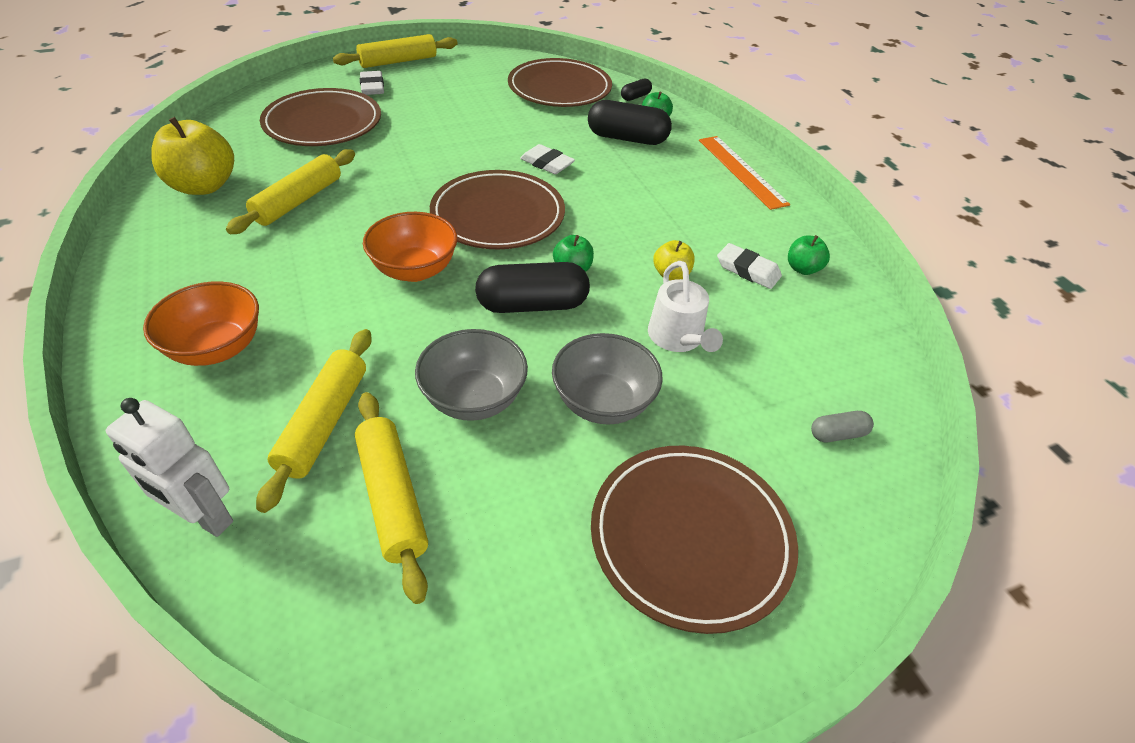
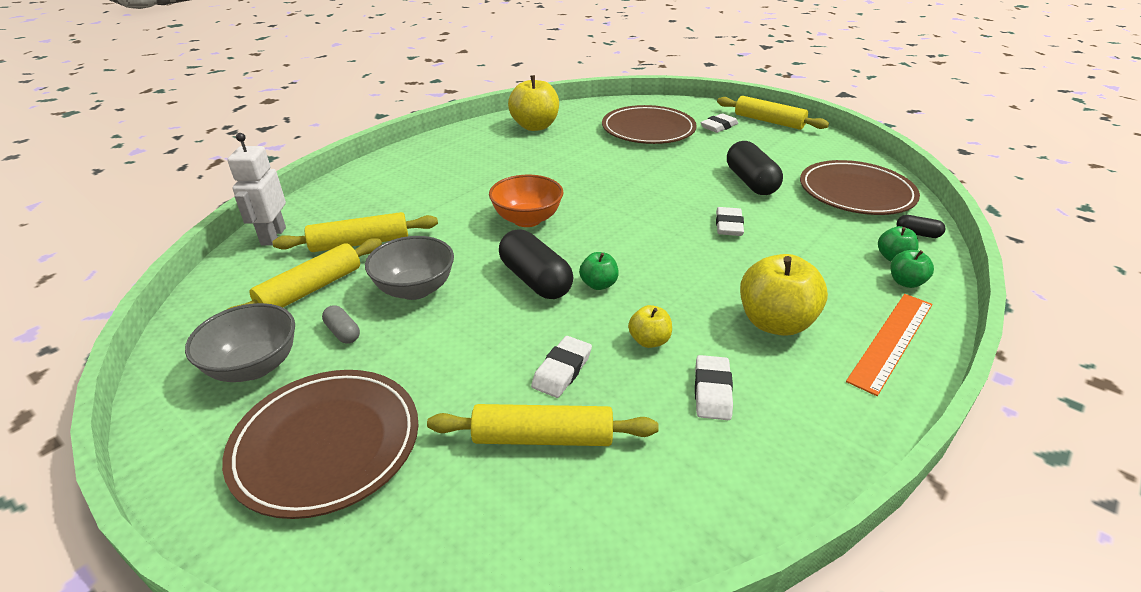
camera: 65 degrees right, 10 degrees down
orange bowl [143,281,259,366] -> none
yellow rolling pin [226,149,355,234] -> yellow rolling pin moved to [427,404,659,446]
brown plate [430,170,565,249] -> none
grey bowl [552,333,663,424] -> grey bowl moved to [185,303,295,382]
black capsule [588,100,672,145] -> black capsule moved to [727,141,783,195]
white watering can [648,261,723,352] -> white eraser [531,336,592,398]
green apple [788,235,830,275] -> green apple moved to [890,250,934,288]
grey capsule [811,411,874,442] -> grey capsule moved to [322,306,360,344]
none -> yellow apple [740,254,828,336]

